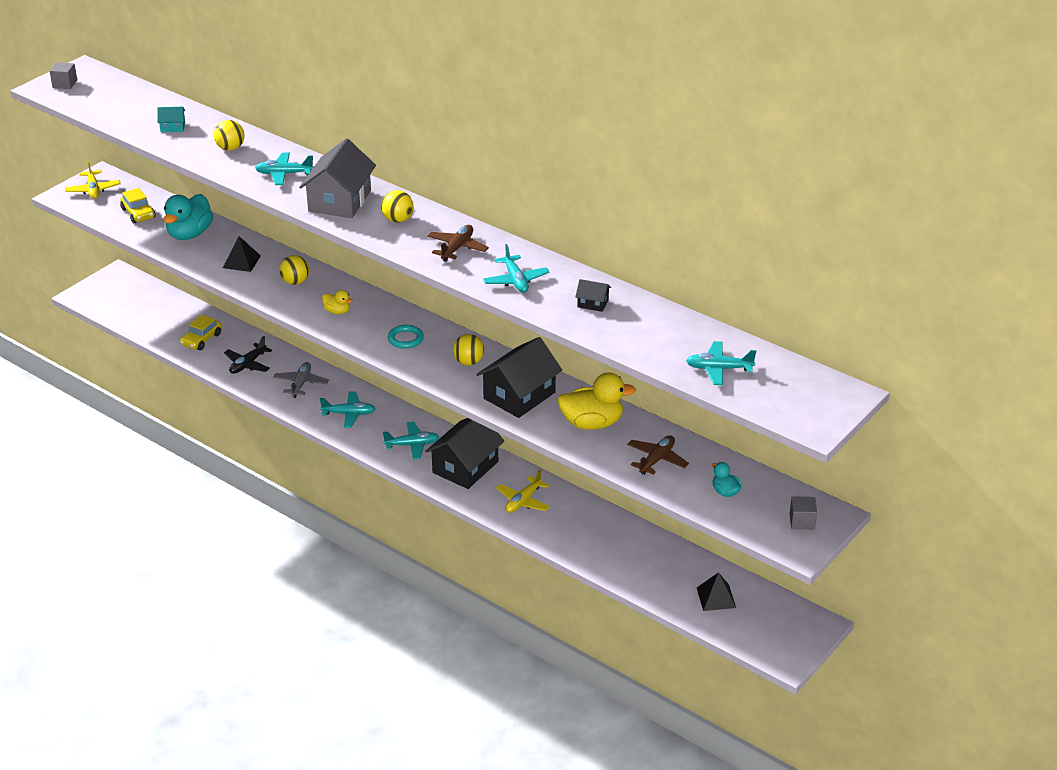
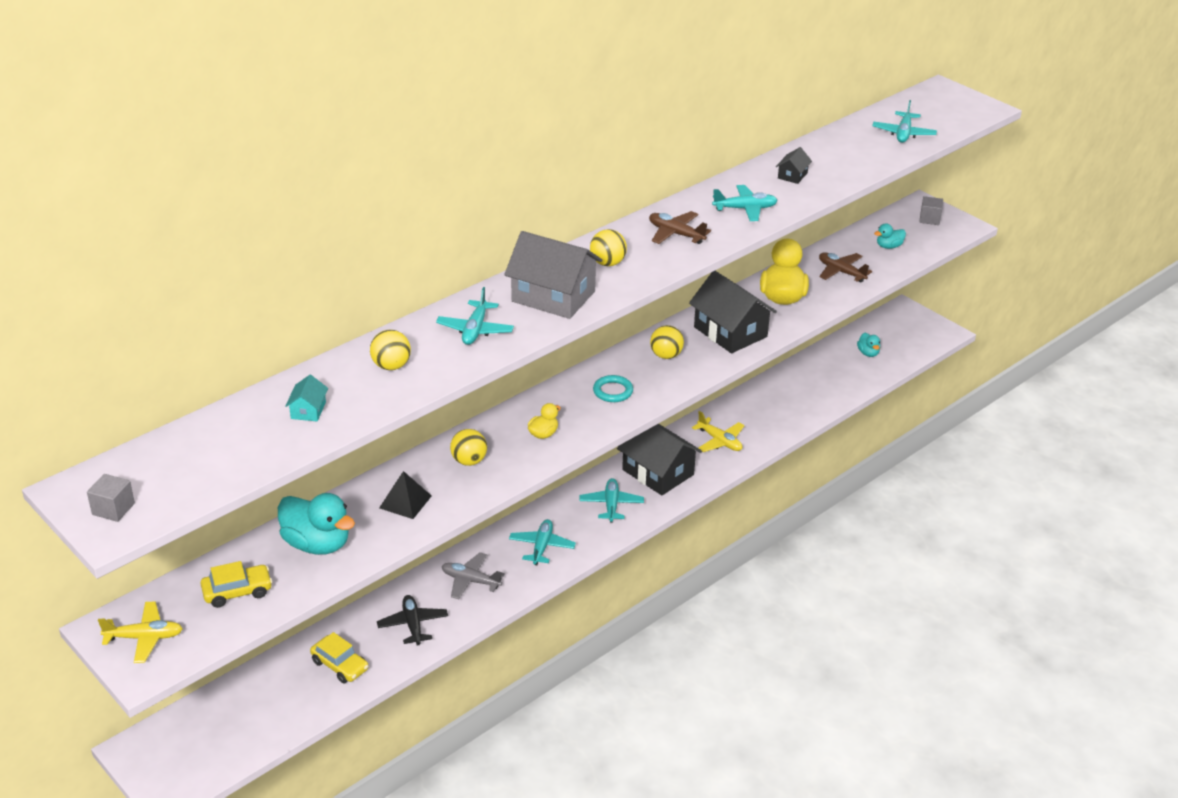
camera: 80 degrees left, 0 degrees up
black plane [224,336,272,374] -> black plane turned 150 degrees counterclockwise [377,595,448,646]
black pyramid [697,572,736,611] -> turquoise duck [857,333,880,357]

